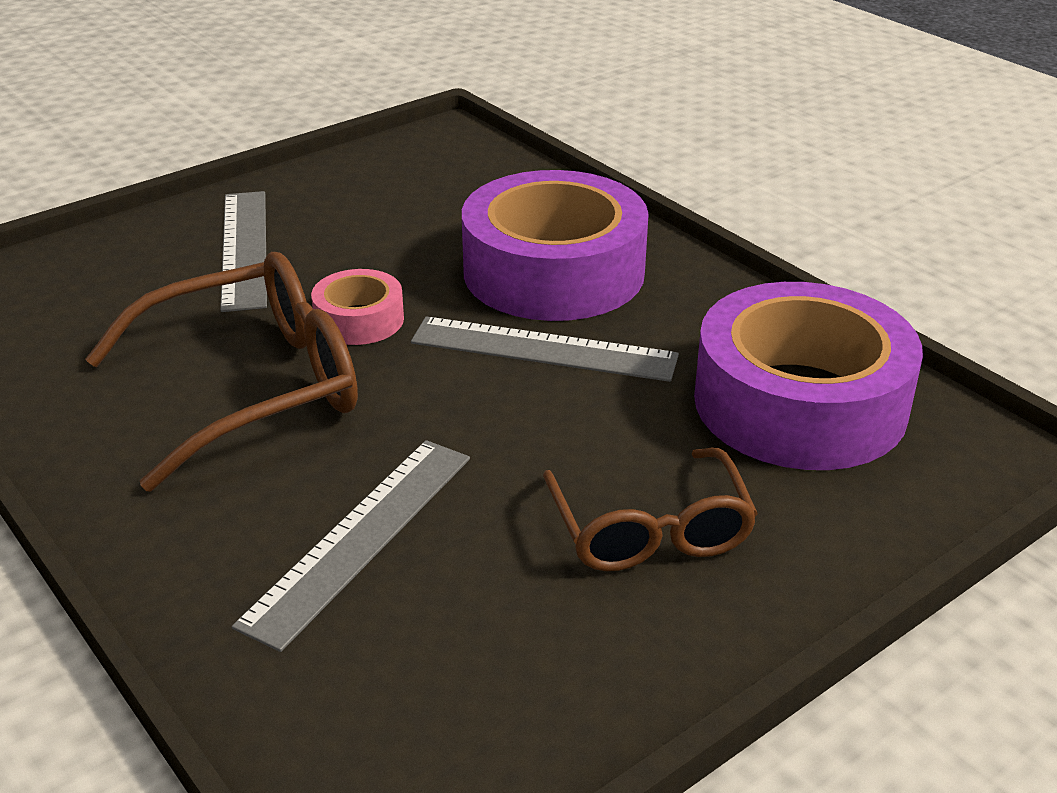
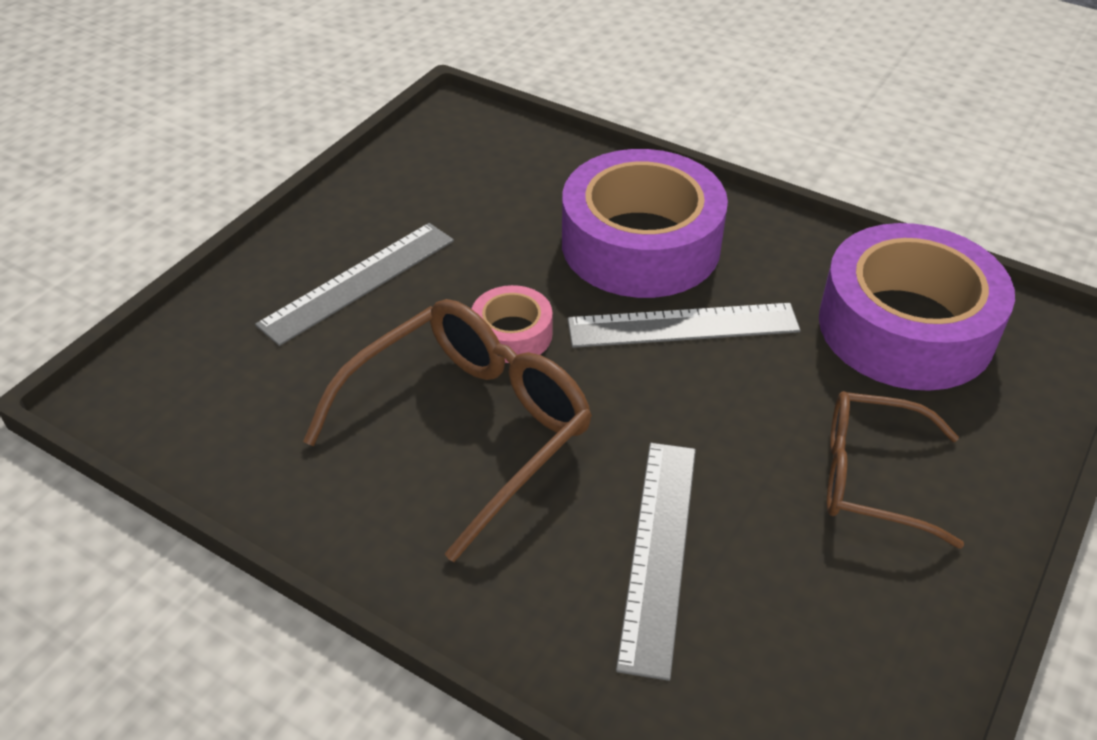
camera: 20 degrees left, 10 degrees up
grey ruler [220,191,267,312] -> grey ruler turned 75 degrees clockwise [255,223,454,346]
brown glasses [543,448,758,571] -> brown glasses turned 135 degrees clockwise [827,391,964,549]

